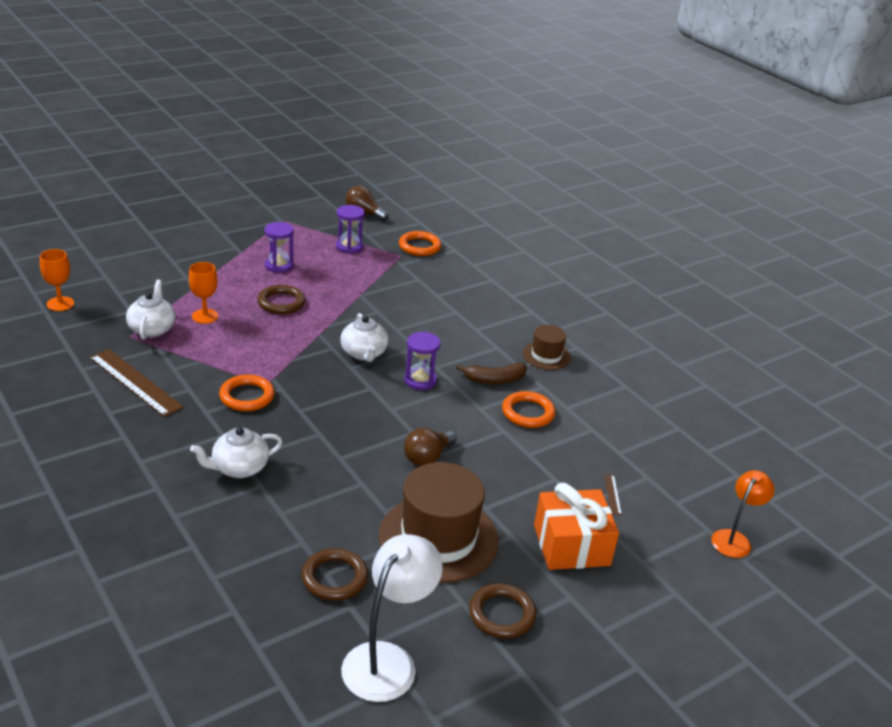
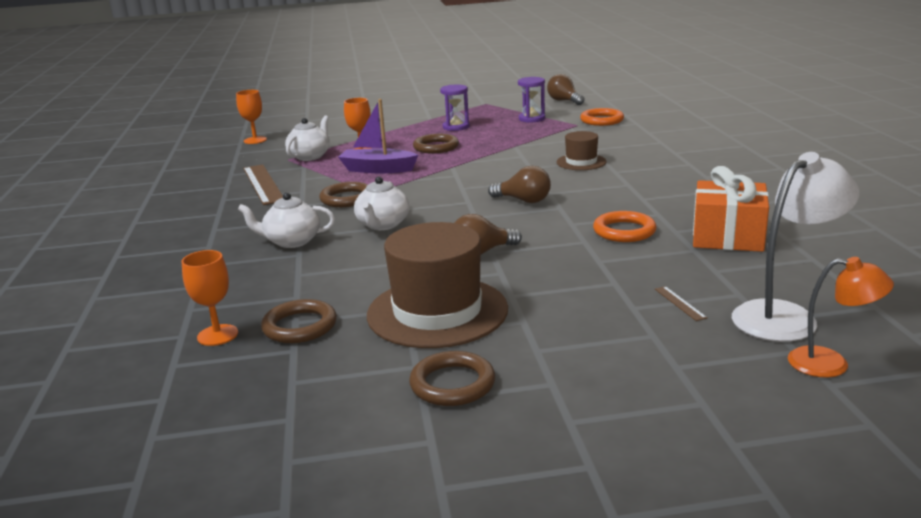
camera: 30 degrees right, 10 degrees down
orange ring [219,374,275,411] -> brown ring [319,182,368,207]
white teapot [340,313,388,362] -> white teapot moved to [354,177,409,230]
white lamp [341,534,443,702] -> white lamp moved to [732,152,859,342]
purple hourglass [404,332,441,390] -> brown light bulb [488,166,551,203]
brown banana [456,362,527,384] -> none
brown hat [522,325,571,370] -> brown hat moved to [557,131,607,170]
orange gift [534,483,619,570] -> orange gift moved to [693,166,769,252]
brown ruler [604,475,622,515] -> brown ruler turned 45 degrees counterclockwise [655,286,708,321]
orange lamp [711,470,775,558] -> orange lamp turned 45 degrees clockwise [788,257,894,378]
none -> orange goblet [181,250,238,346]
none -> purple boat [338,99,418,173]

